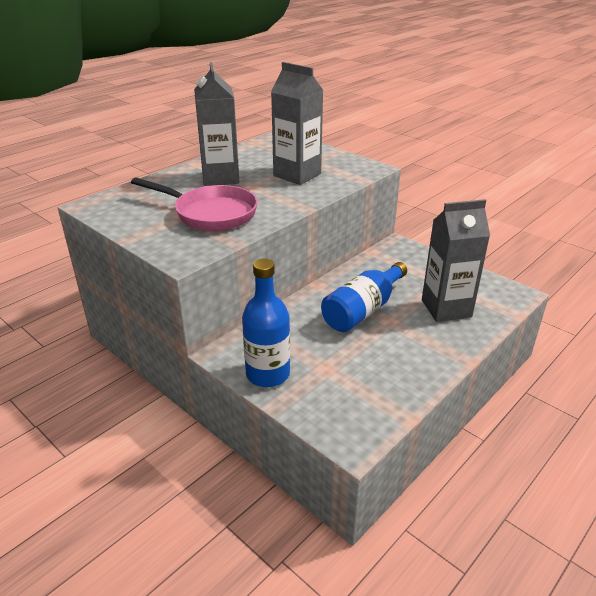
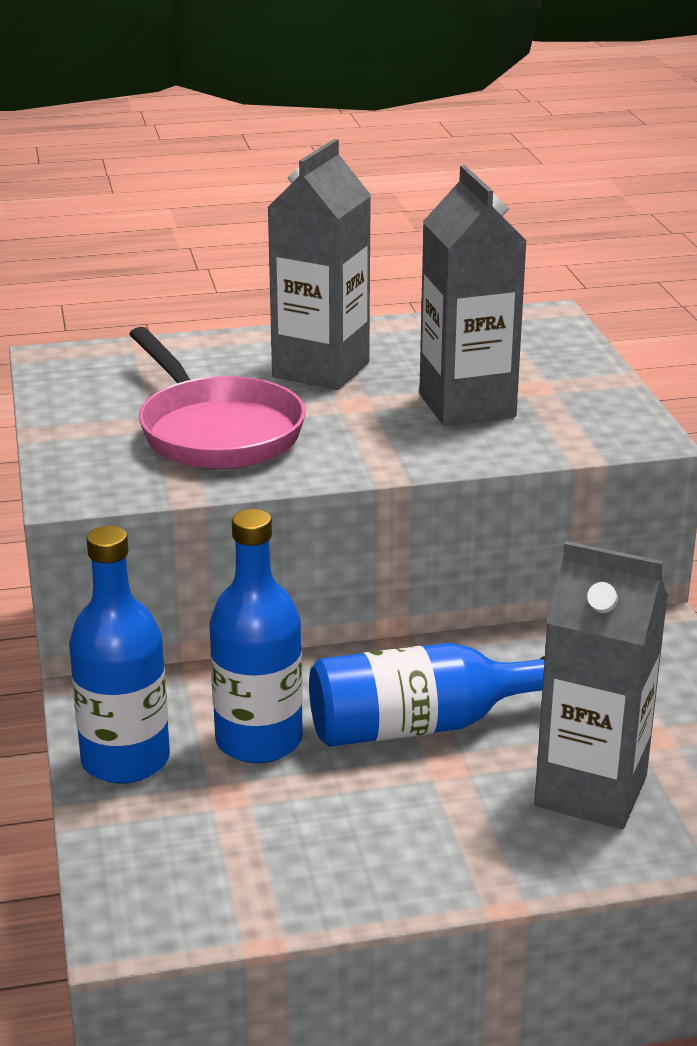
camera: 35 degrees right, 5 degrees down
none -> blue bottle [209,509,303,763]

